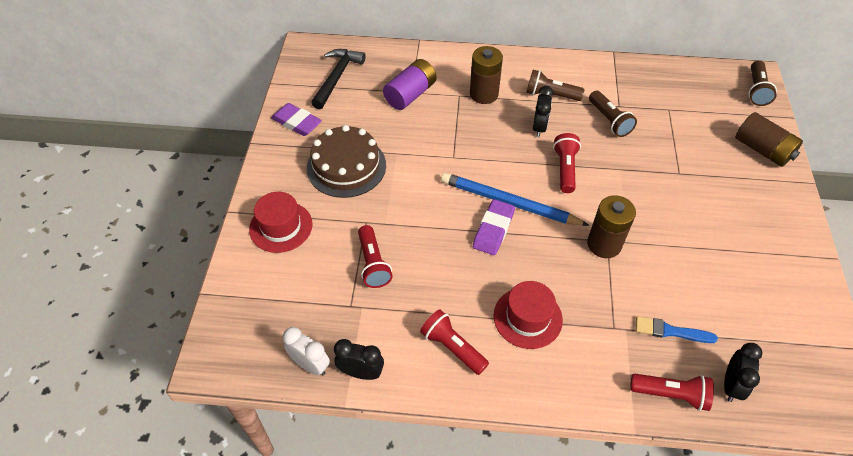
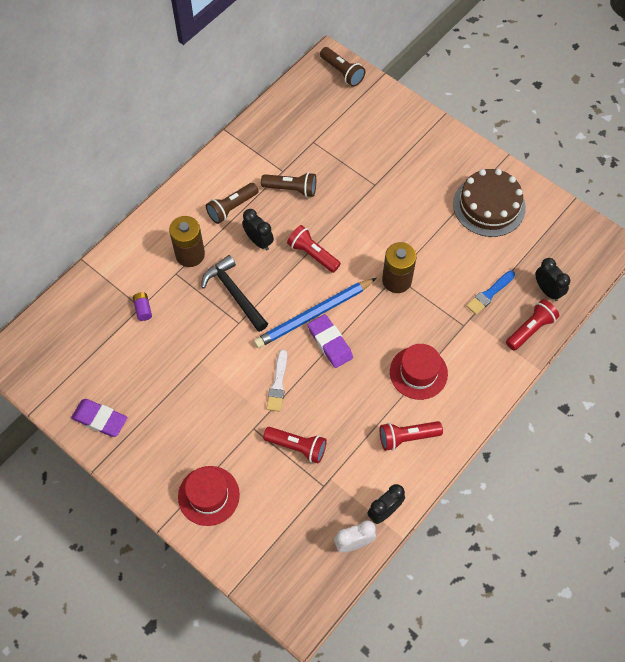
camera: 55 degrees left, 10 degrees up
purple eraser [271,103,322,136] -> purple eraser turned 45 degrees clockwise [71,399,127,437]
brown cake [307,125,386,198] -> brown cake moved to [453,169,526,237]
black hammer [311,49,366,109] -> black hammer moved to [201,255,268,332]
purple battery [383,59,437,110] -> purple battery [133,292,152,321], size x0.48
brown battery [735,112,803,167] -> none
none -> white brush [266,350,287,412]

